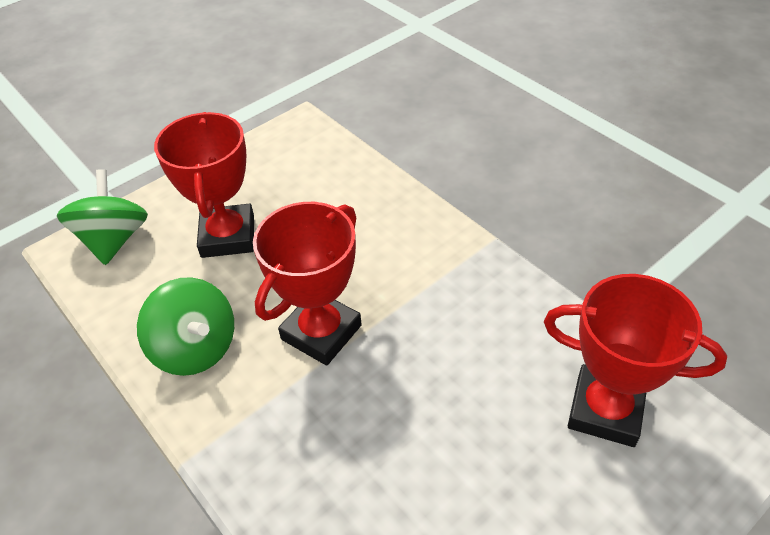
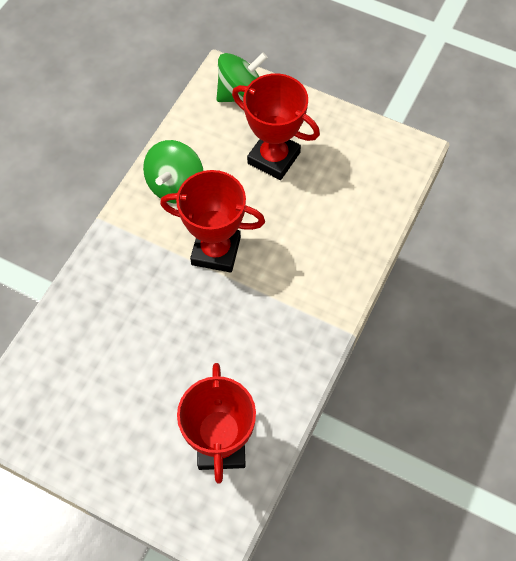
camera: 65 degrees right, 15 degrees up
red trophy [154,112,254,258] -> red trophy turned 60 degrees clockwise [232,73,320,180]

